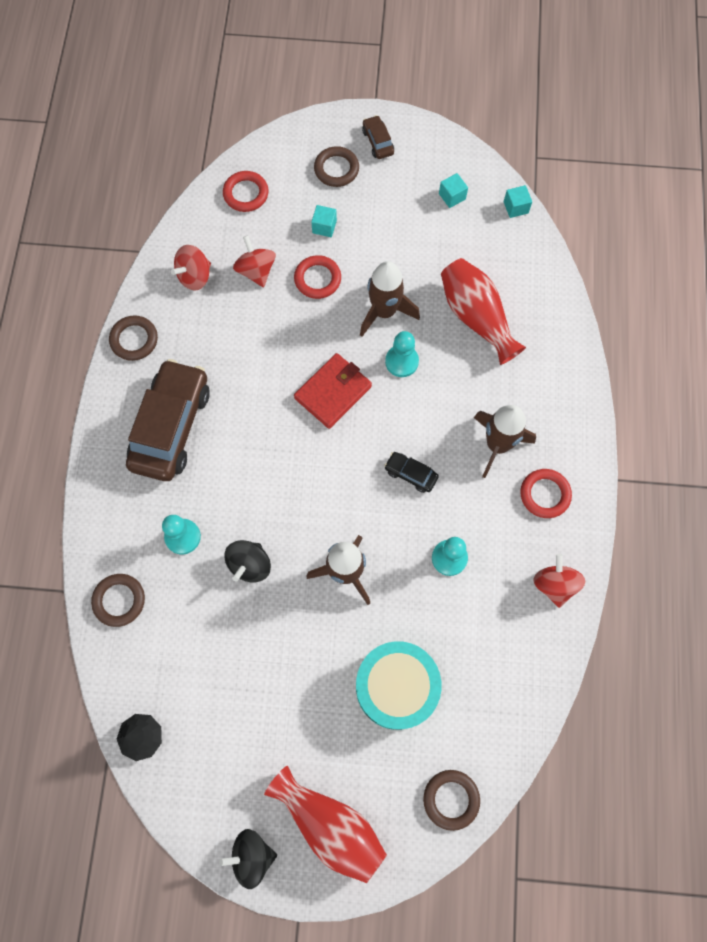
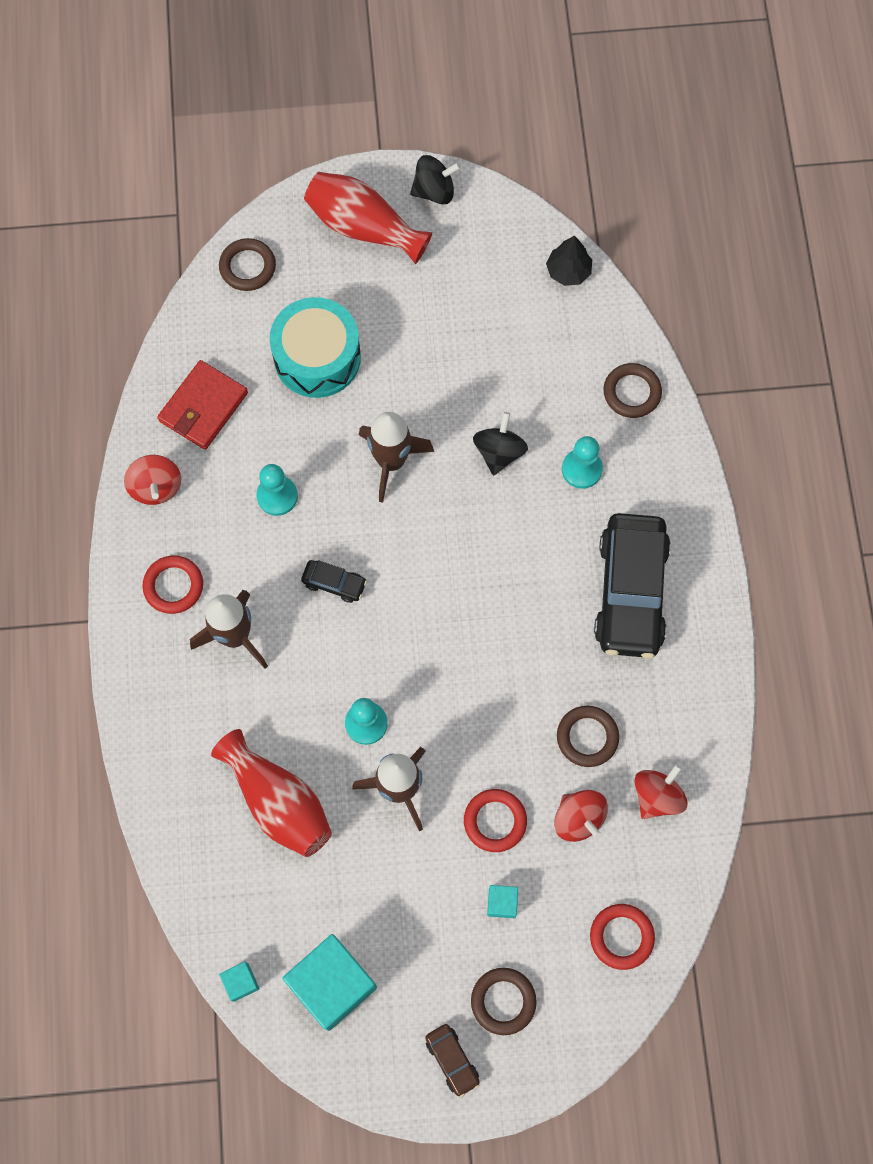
camera: 170 degrees right, 0 degrees up
brown ring [109,315,158,361] -> brown ring moved to [557,706,619,767]
brown car [126,359,210,481] -> black car [594,513,671,659]
red wallet [294,353,372,429] -> red wallet moved to [157,360,248,450]
turquoise cube [439,173,468,208] -> turquoise cube [283,934,377,1031], size x2.26

